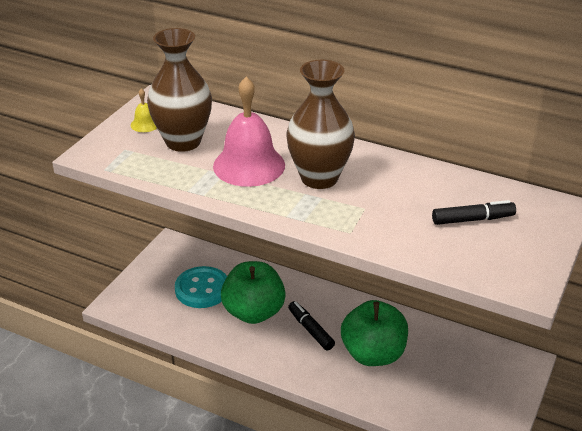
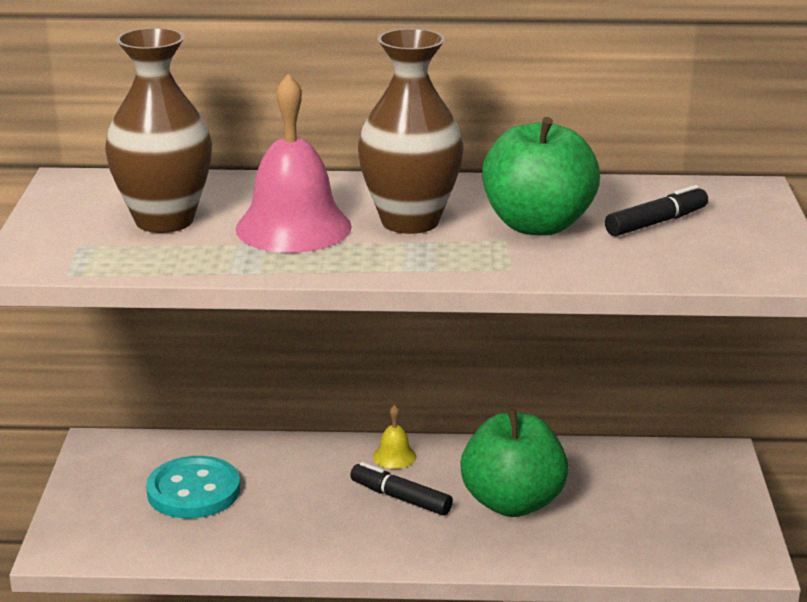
camera: 25 degrees left, 10 degrees down
yellow bell [131,89,157,132] -> yellow bell moved to [373,405,416,469]
green apple [221,261,286,324] -> green apple moved to [482,117,600,236]

